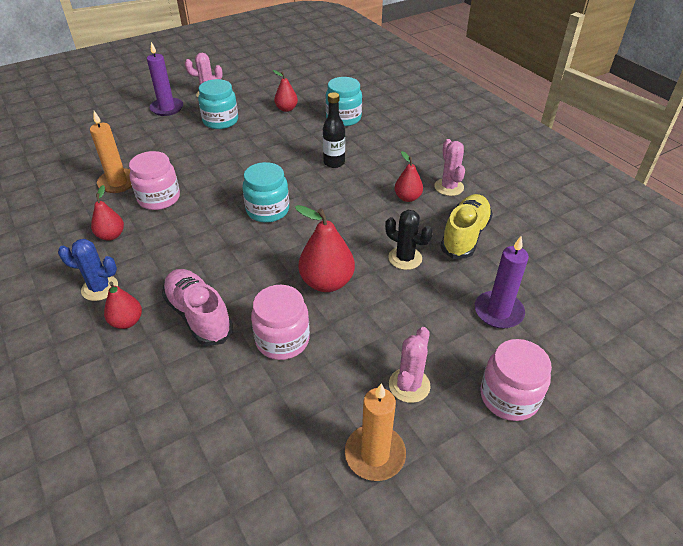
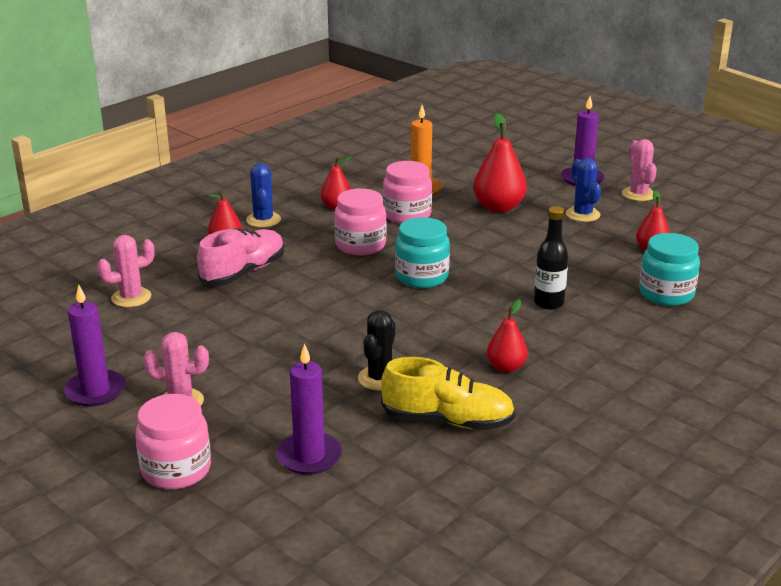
camera: 75 degrees right, 15 degrees down
turquoise jar [198,79,238,129] -> blue cactus [566,158,601,222]
pink jar [251,285,310,360] -> pink jar moved to [334,188,387,255]
red pear [295,205,355,292] -> red pear moved to [473,113,527,213]
orange candle [345,383,406,481] -> purple candle [64,285,126,407]
pink cactus [434,139,465,196] -> pink cactus moved to [97,235,155,307]

